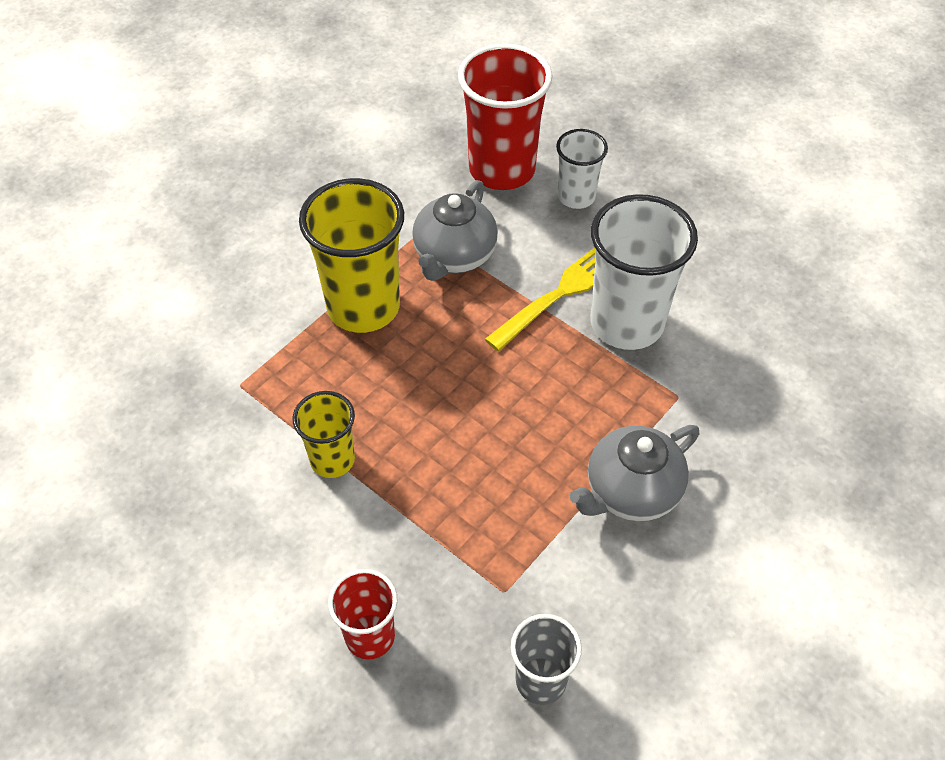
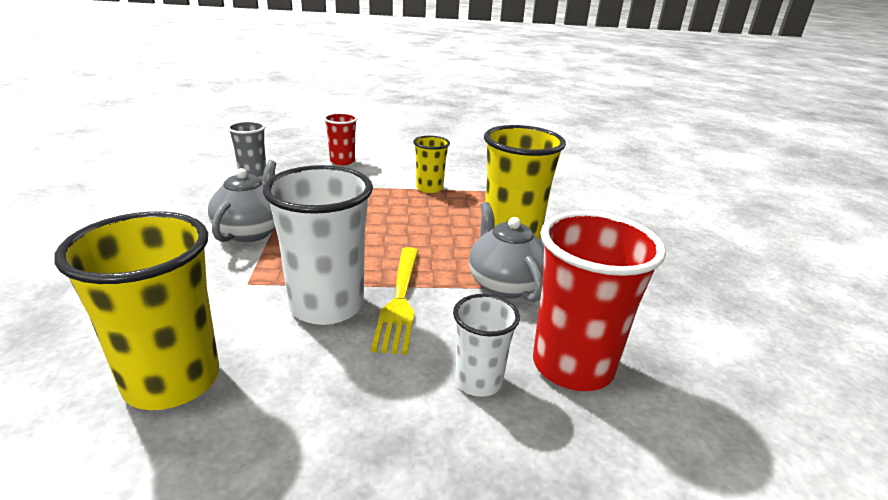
camera: 135 degrees right, 25 degrees down
none -> yellow cup [54,211,219,410]

